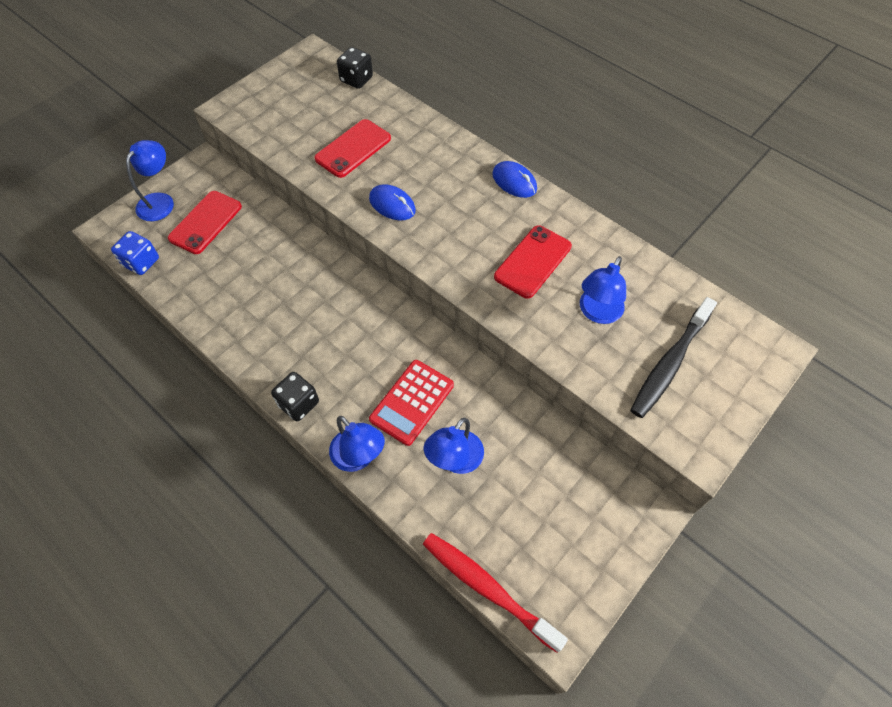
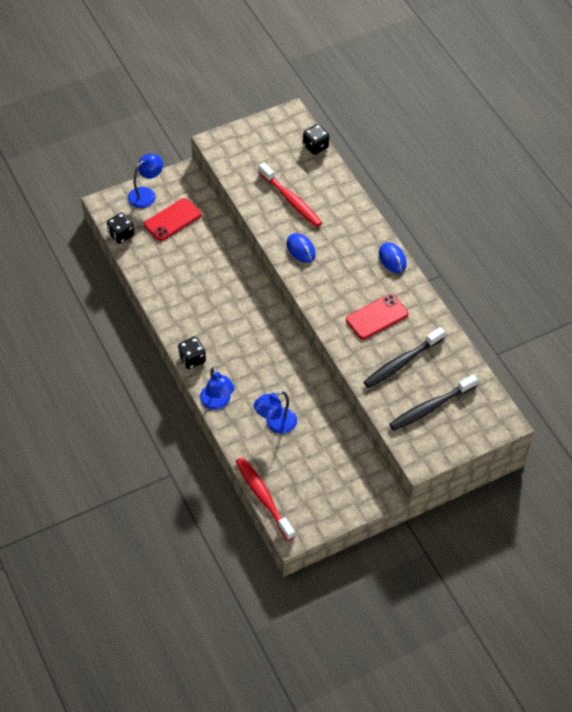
camera: 20 degrees right, 5 degrees down
blue dice [111,231,159,275] -> black dice [107,213,134,244]
red phone [314,119,391,178] -> red toothbrush [258,162,322,227]
red calculator [369,360,454,446] -> none
blue lamp [580,256,626,324] -> black toothbrush [364,327,445,388]

